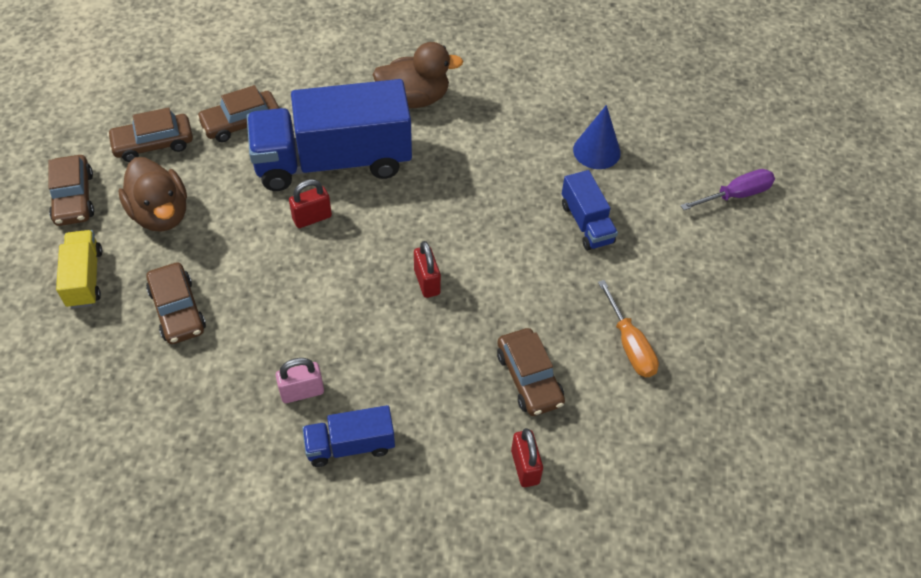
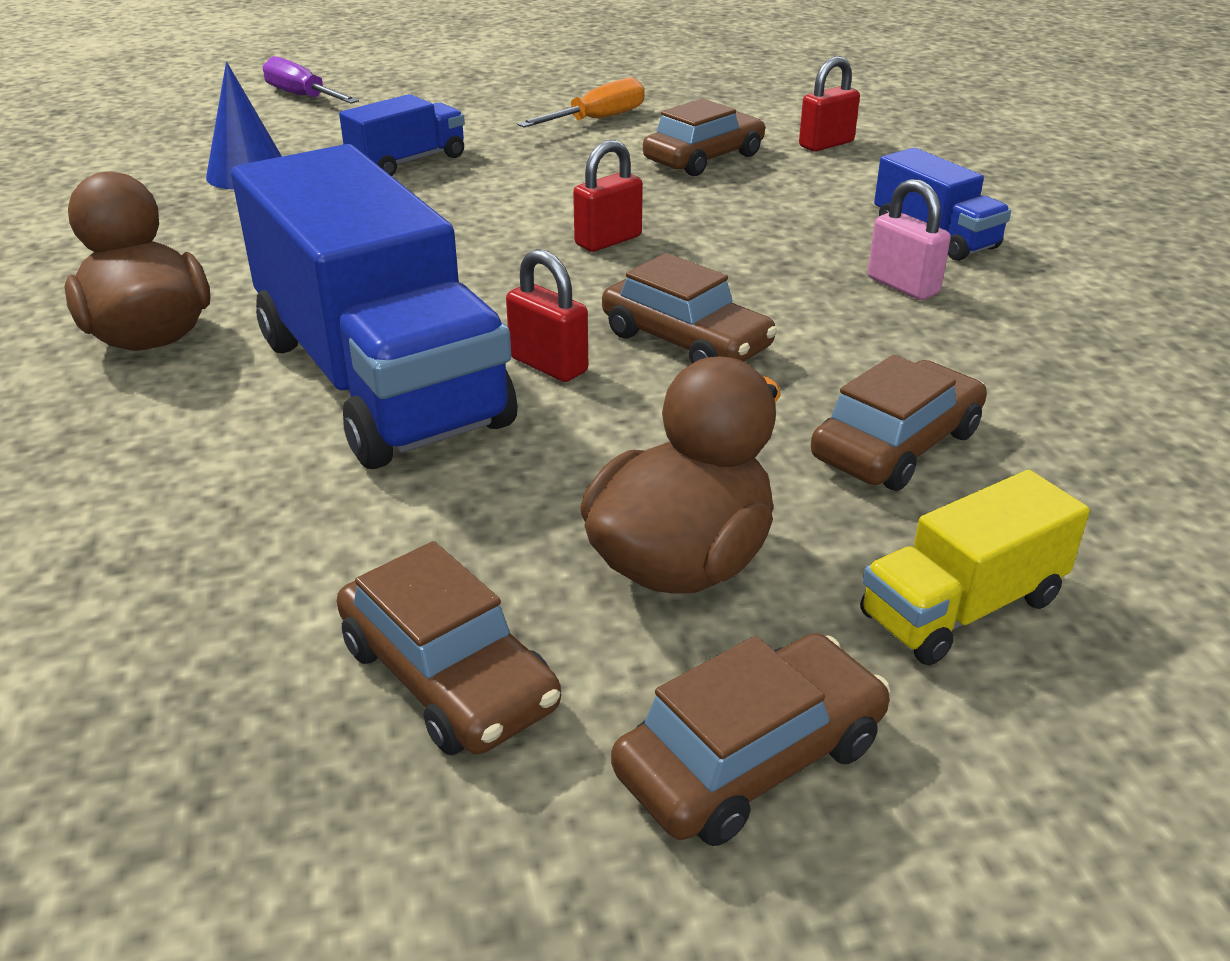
camera: 110 degrees left, 20 degrees down
brown car [197,85,279,142] -> brown car moved to [602,253,777,363]

